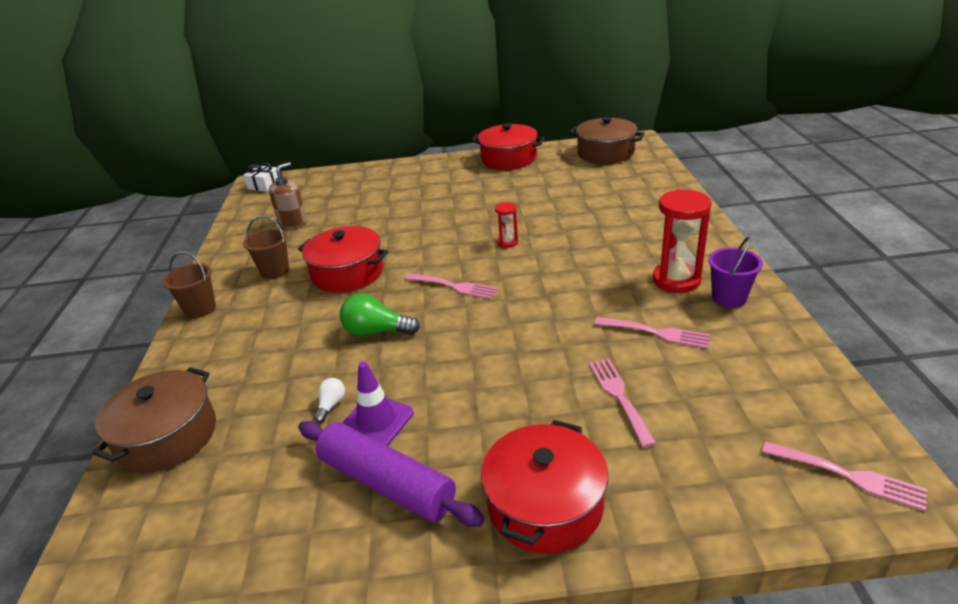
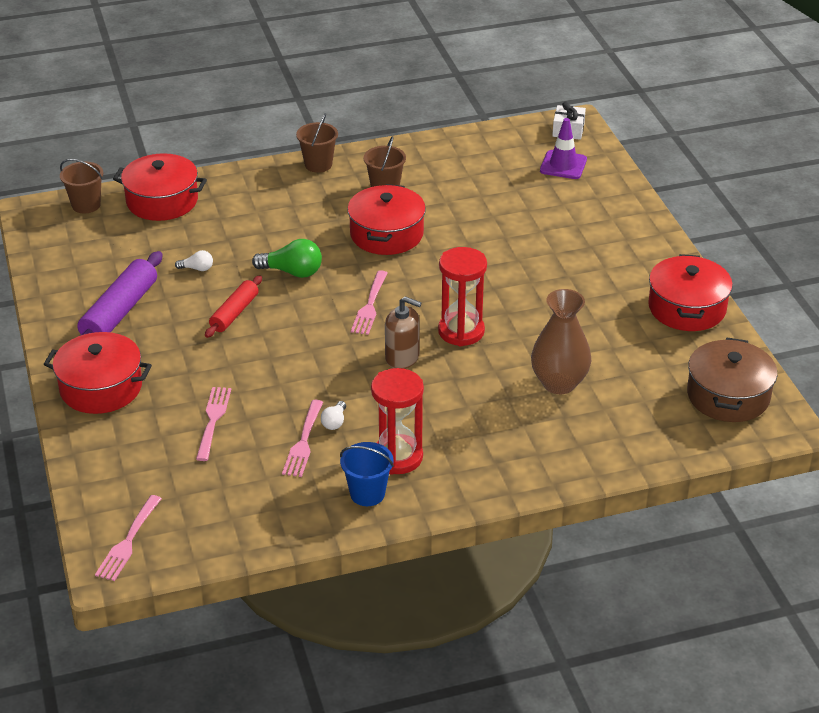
camera: 75 degrees right, 5 degrees up
brown pot [92,367,216,473] -> red pot [113,153,207,221]
brown soap dispenser [269,162,307,228] -> brown soap dispenser moved to [385,296,422,369]
green light bulb [340,294,420,336] -> green light bulb turned 105 degrees clockwise [252,239,322,278]
purple traffic cone [342,361,414,446] -> purple traffic cone moved to [540,118,587,179]
red hourglass [495,202,518,248] -> red hourglass [438,247,487,346], size x1.96
pink fork [589,359,657,448] -> pink fork turned 60 degrees counterclockwise [196,387,231,461]
purple bucket [708,236,763,308] -> blue bucket [340,442,394,506]
none -> brown bucket [60,159,103,213]
none -> red rolling pin [205,276,262,338]
none -> white light bulb [321,401,346,430]
none -> brown vase [531,289,592,394]

